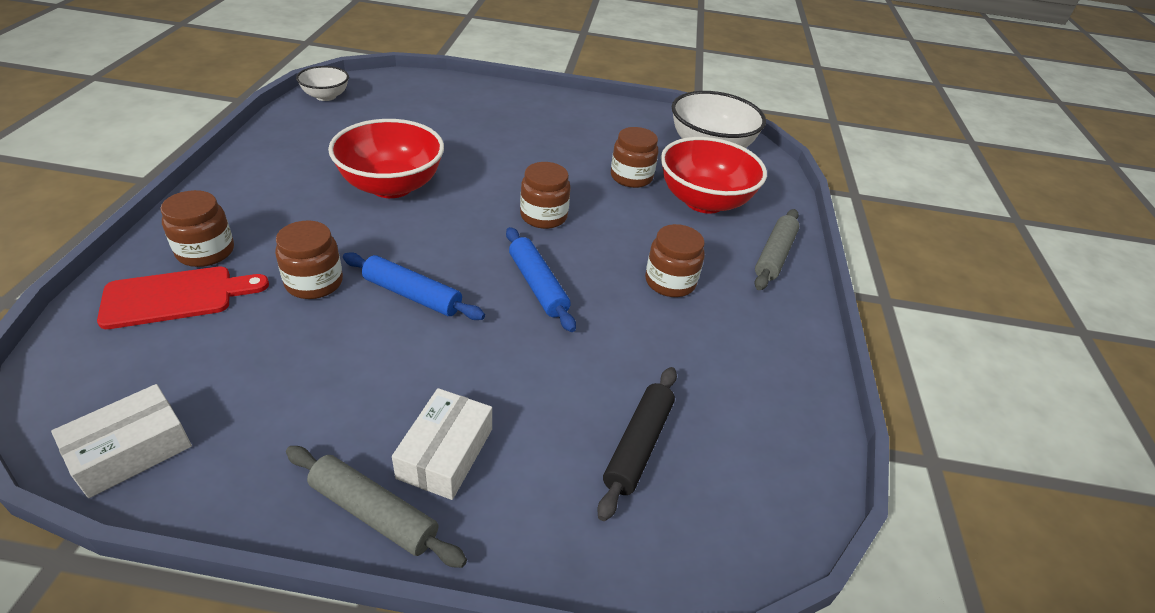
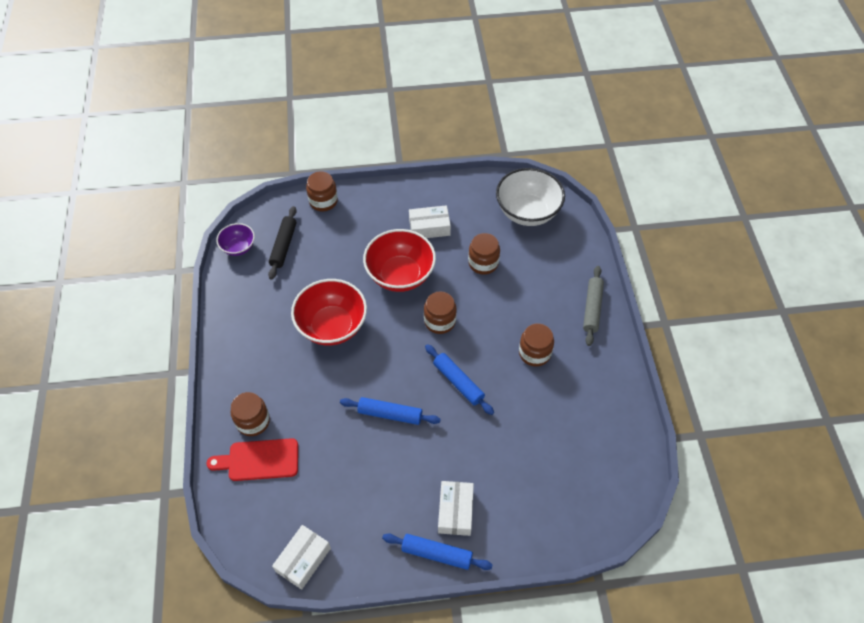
camera: 10 degrees left, 15 degrees up
red cutting board [97,267,269,329] -> red cutting board turned 150 degrees counterclockwise [206,438,298,481]
brown jar [275,221,343,299] -> brown jar moved to [306,171,338,211]
grey rolling pin [286,446,467,568] -> blue rolling pin [382,533,492,570]
white bowl [296,66,349,101] -> purple bowl [216,223,255,256]
black rolling pin [597,367,677,521] -> black rolling pin moved to [268,206,297,280]
red bowl [661,137,767,214] -> red bowl moved to [363,229,436,292]
none -> white box [409,205,451,238]

